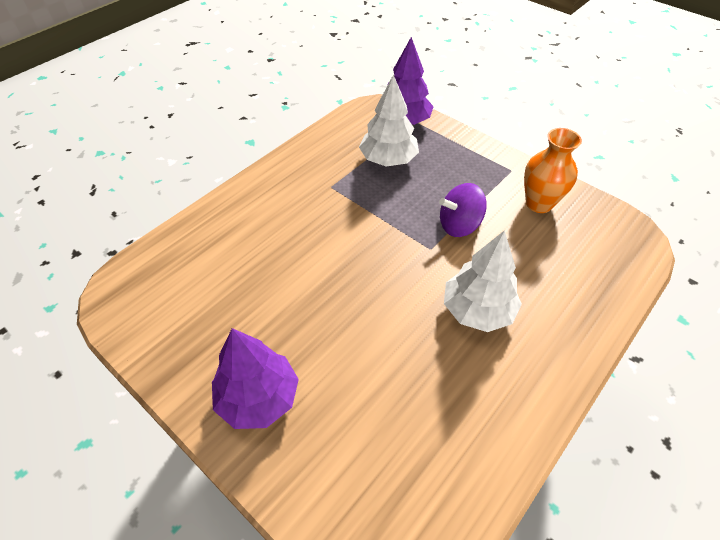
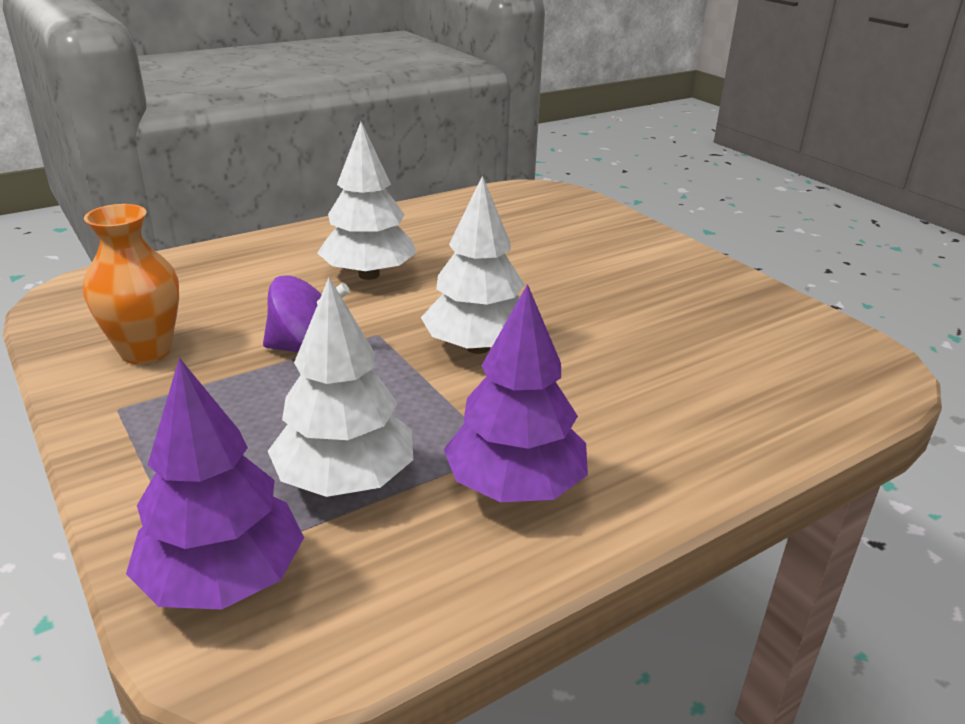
camera: 165 degrees left, 20 degrees down
purple tree [212,328,299,429] -> purple tree moved to [444,284,588,502]
none -> white tree [421,176,525,354]

